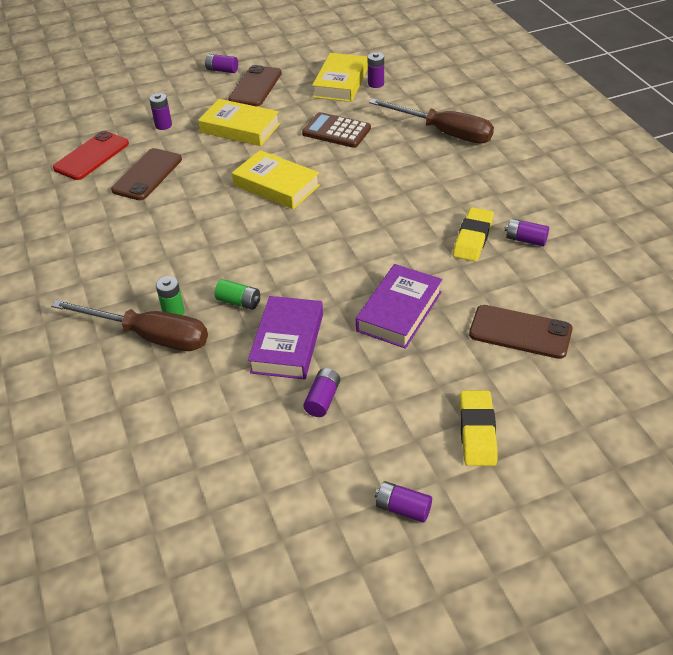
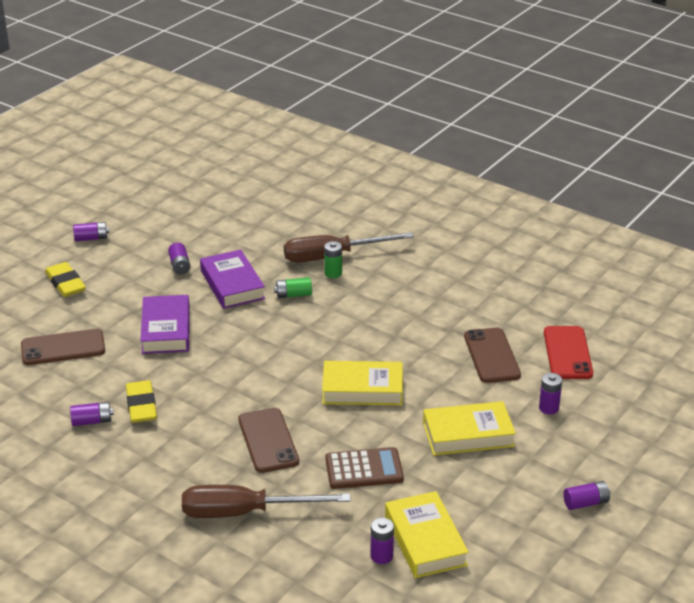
camera: 145 degrees right, 10 degrees down
brown phone [228,65,282,107] -> brown phone moved to [238,408,299,473]

